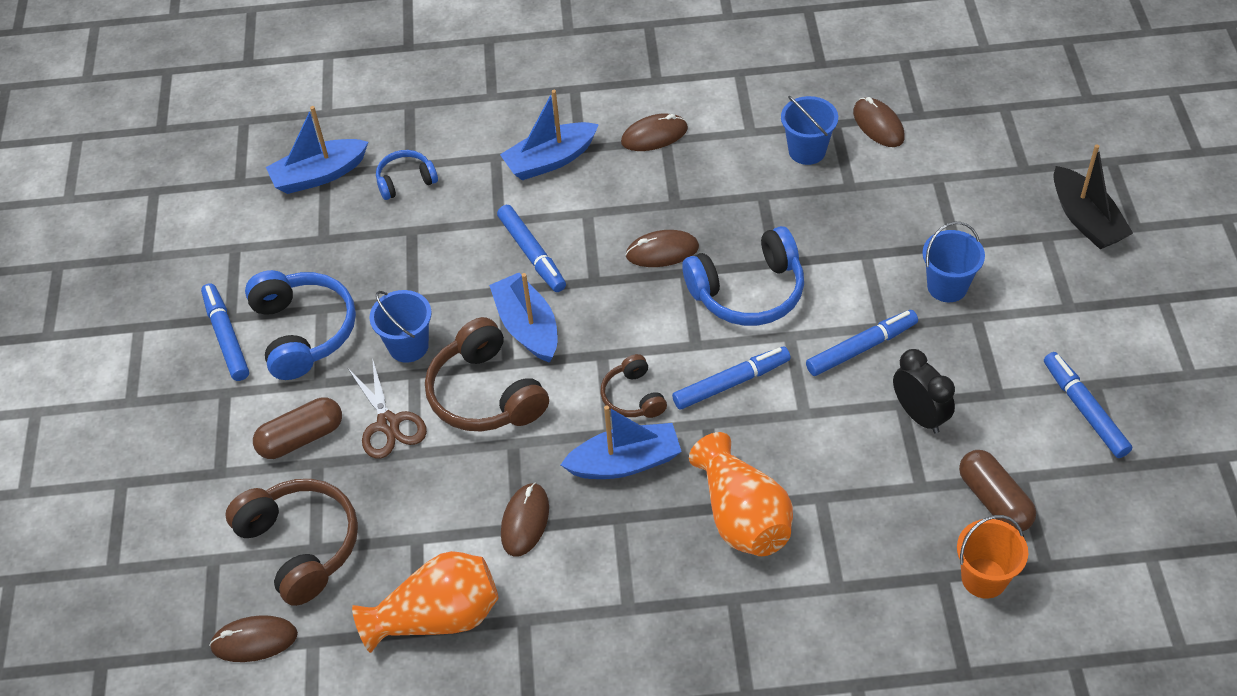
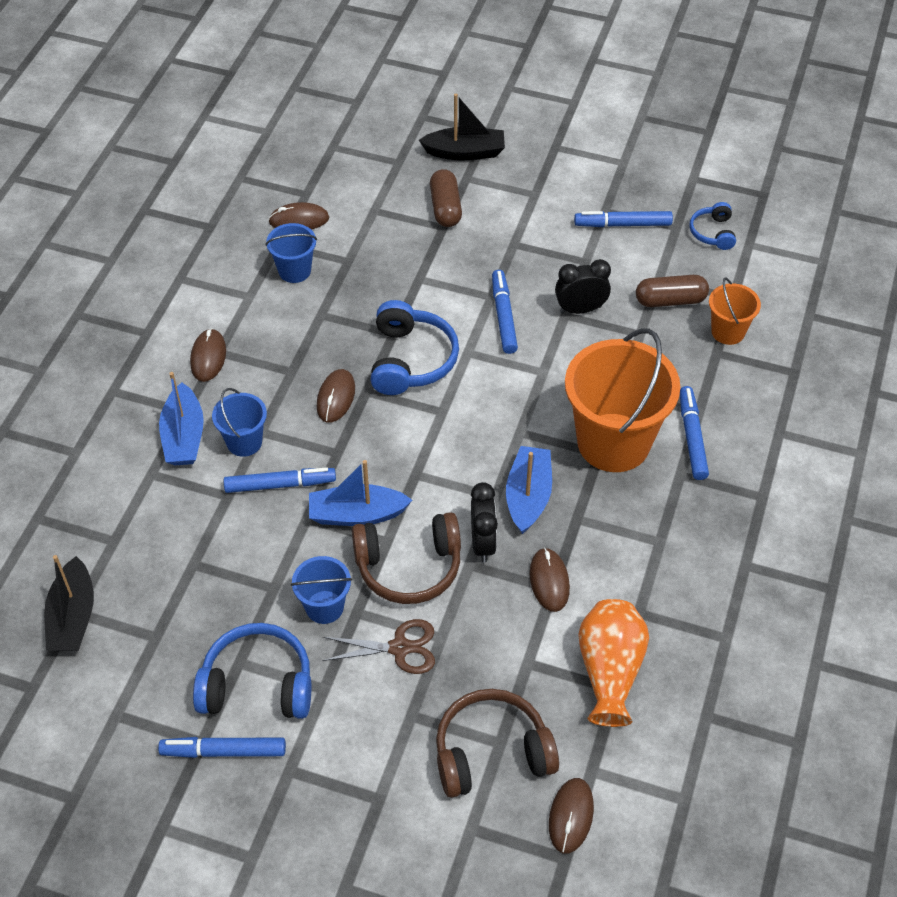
camera: 70 degrees left, 0 degrees up
brown capsule [253,397,342,459] -> brown capsule moved to [430,169,462,227]
blue boat [266,106,368,194] -> black boat [44,555,94,651]
blue headphones [376,150,438,200] -> blue headphones moved to [689,202,736,250]
brown mouse [501,482,549,557] -> brown mouse turned 45 degrees clockwise [530,547,570,612]
brown headphones [600,354,667,418] -> none
blue marker [672,346,791,410] -> blue marker moved to [680,386,709,480]
orange vase [689,432,793,556] -> orange bucket [565,328,680,472]
blue bucket [922,222,985,302] -> blue bucket moved to [212,388,267,457]
none -> black clock [471,482,498,563]

